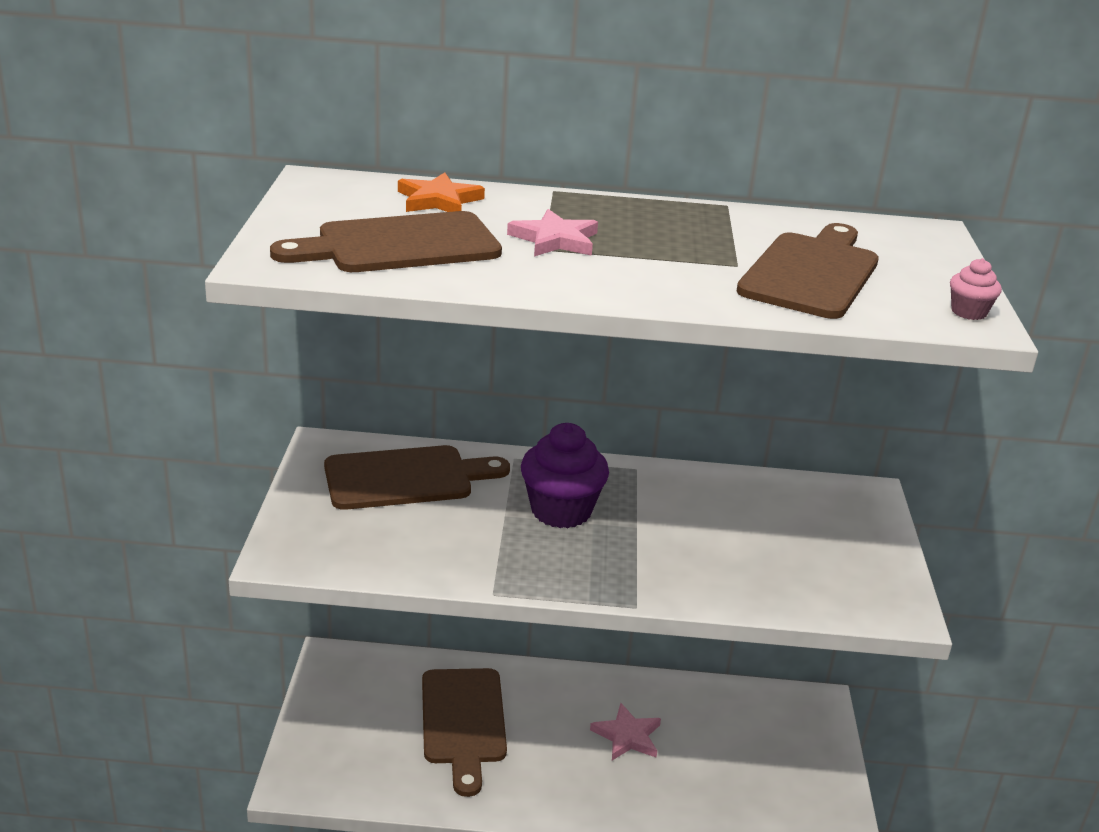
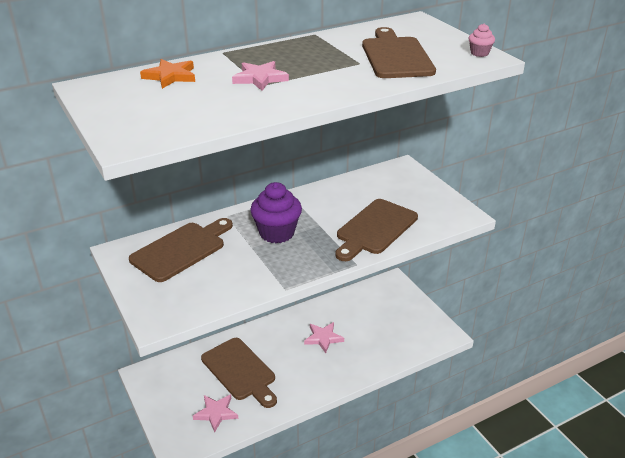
camera: 30 degrees left, 5 degrees up
brown cutting board [270,211,502,272] -> brown cutting board moved to [335,199,418,261]
none -> pink star [193,394,238,433]

